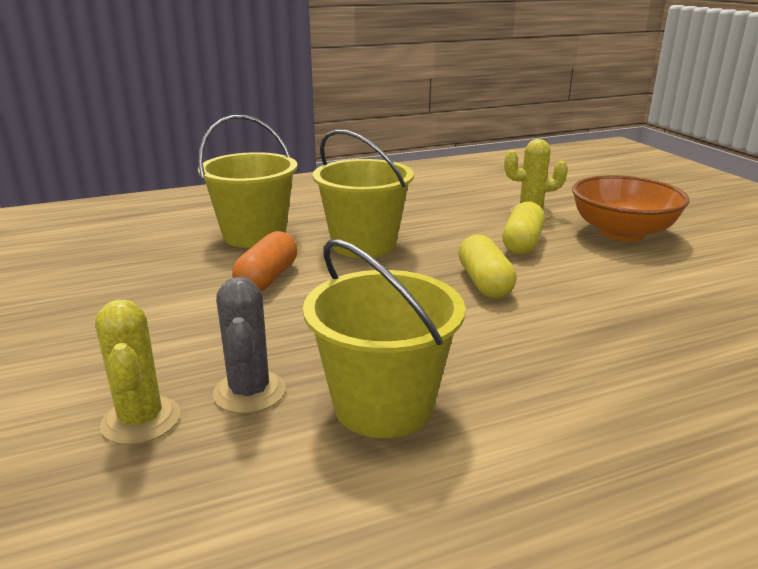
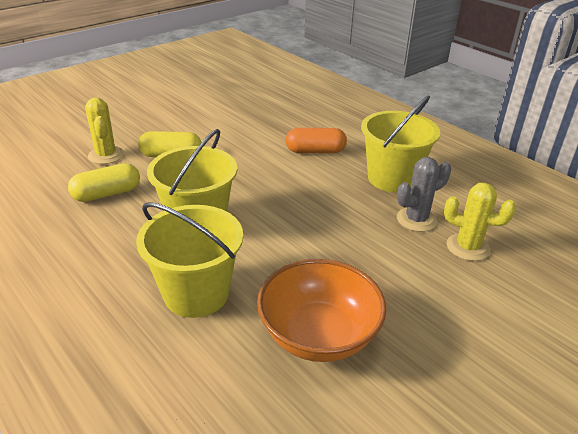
camera: 110 degrees left, 10 degrees up
yellow cactus [95,299,180,445] -> yellow cactus turned 60 degrees clockwise [444,183,516,261]
orange capsule [232,231,298,291] -> orange capsule moved to [286,128,347,153]
yellow capsule [458,234,517,298] -> yellow capsule moved to [68,163,140,202]
orange bowl [572,175,689,241] -> orange bowl moved to [257,259,386,362]

